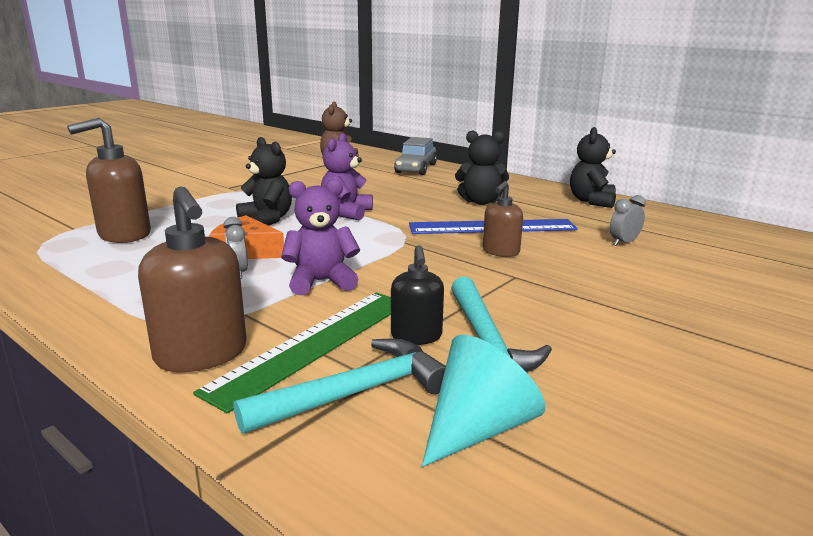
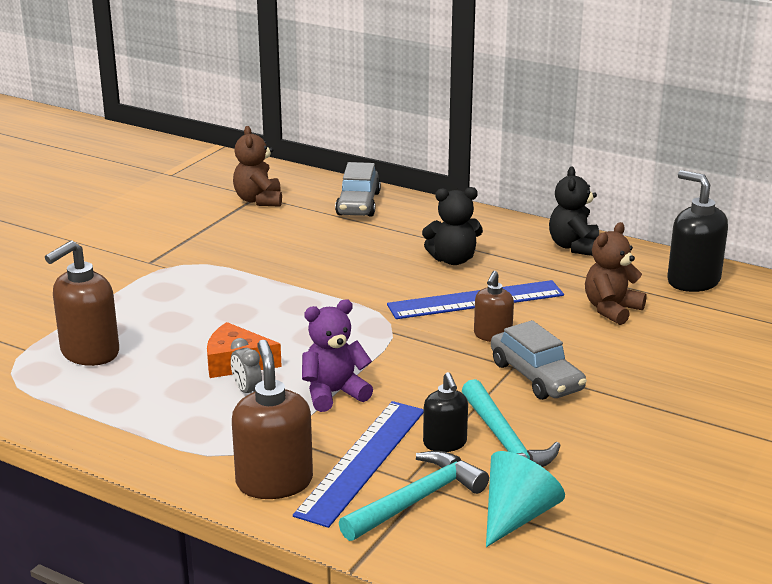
camera: 10 degrees left, 5 degrees up
brown soap dispenser [138,186,247,372] -> brown soap dispenser turned 150 degrees counterclockwise [232,340,313,499]
green ruler [193,292,391,413] -> blue ruler [293,401,424,528]
black teddy bear [236,137,292,226] -> none
purple teddy bear [321,133,373,220] -> none
grey clock [610,195,646,246] -> brown teddy bear [585,222,647,325]
none -> grey car [491,320,587,400]
none -> black soap dispenser [667,170,728,292]

